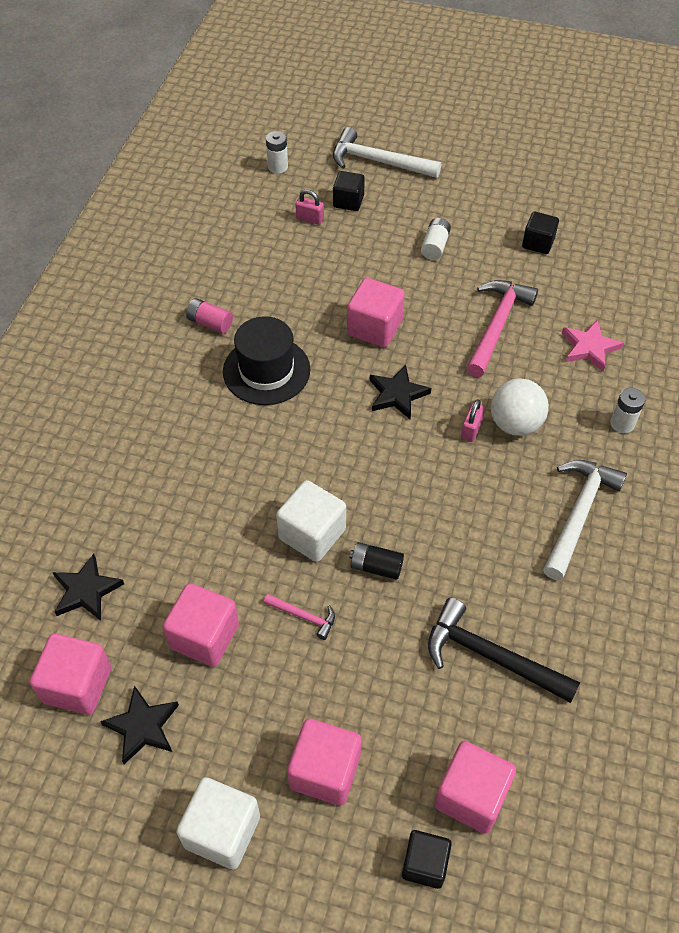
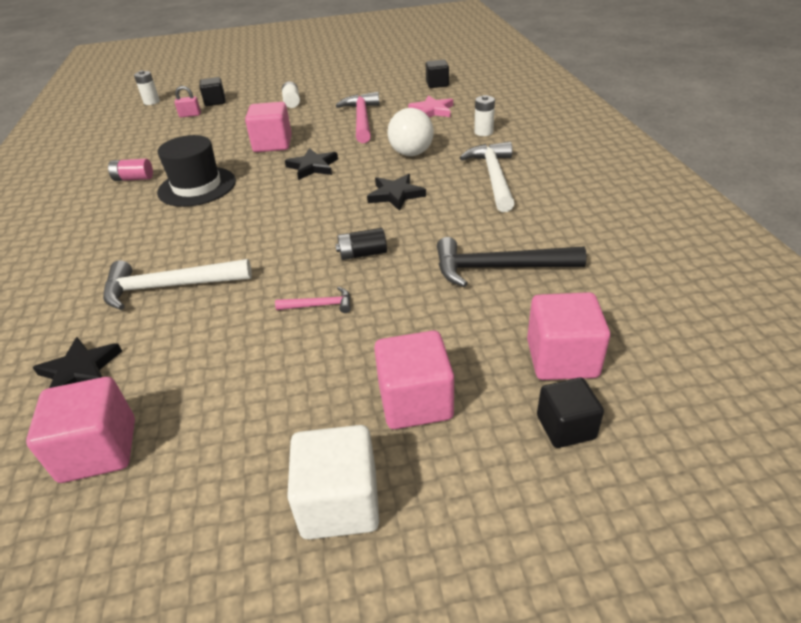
camera: 25 degrees left, 15 degrees down
black star [100,685,179,764] -> black star moved to [367,174,426,211]
pink cube [163,583,239,667] -> none
white cube [276,480,346,562] -> none
white hammer [333,127,441,178] -> white hammer moved to [103,259,252,310]
pink padlock [461,399,485,442] -> none
black cube [522,212,559,254] -> black cube moved to [426,60,449,88]

